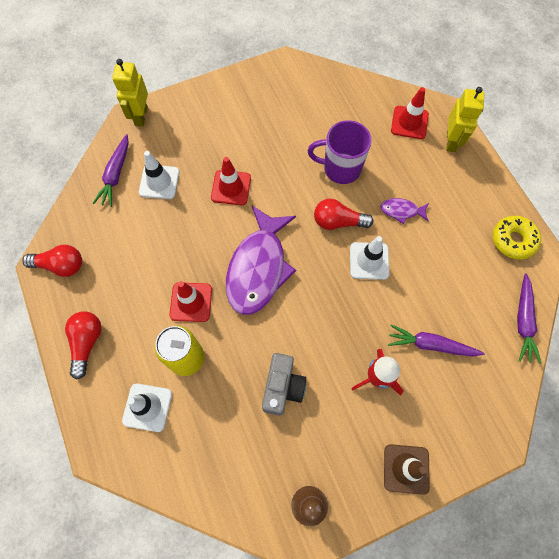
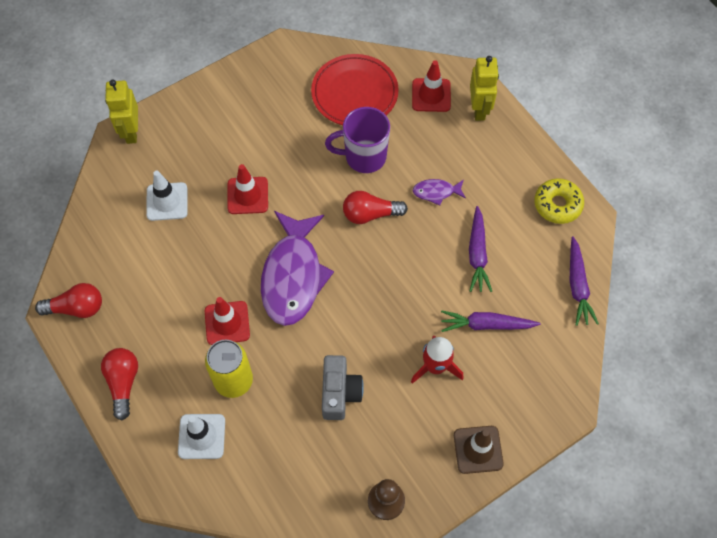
camera: 10 degrees left, 5 degrees down
purple carrot [93,134,129,207] -> purple carrot moved to [469,206,492,292]
white traffic cone [350,236,389,280] -> none
none -> red plate [311,54,399,125]

